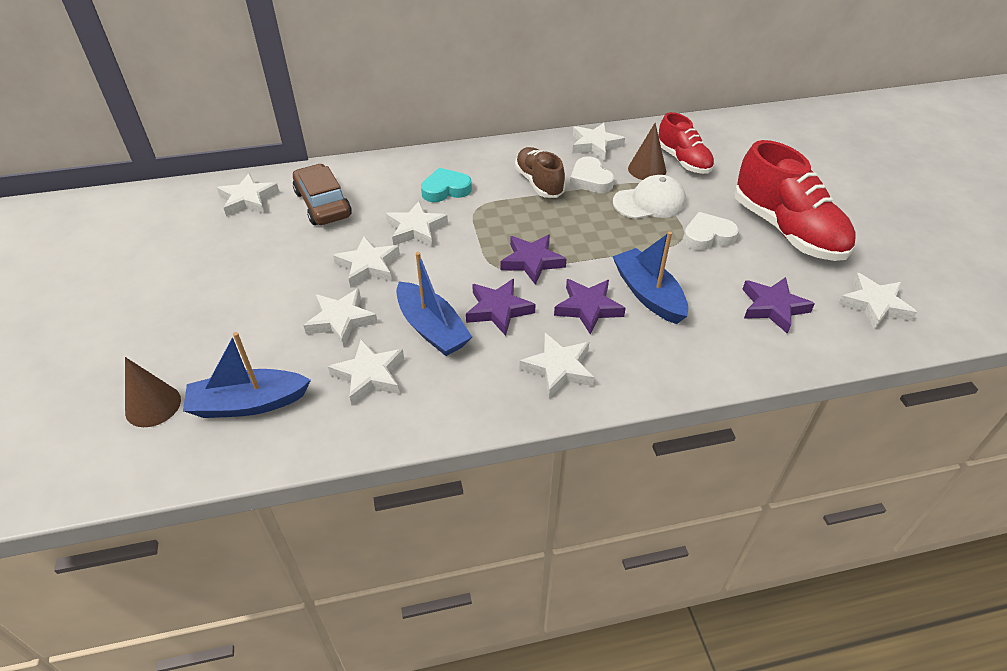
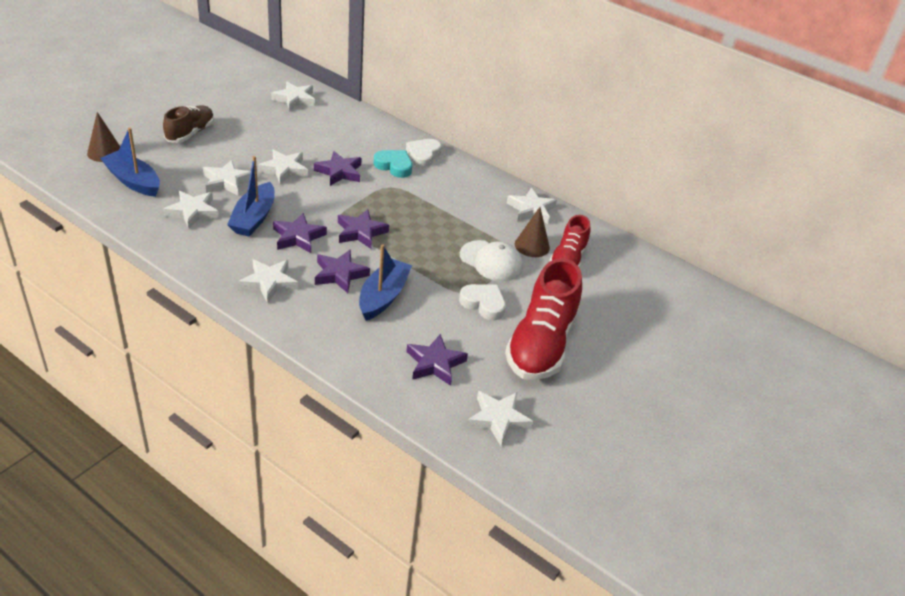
camera: 45 degrees right, 5 degrees down
brown car [293,164,352,225] -> none
white star [386,201,448,246] -> purple star [314,151,362,186]
brown shoe [515,147,565,198] -> brown shoe moved to [163,105,214,143]
white heart [570,156,614,193] -> white heart moved to [406,139,442,167]

